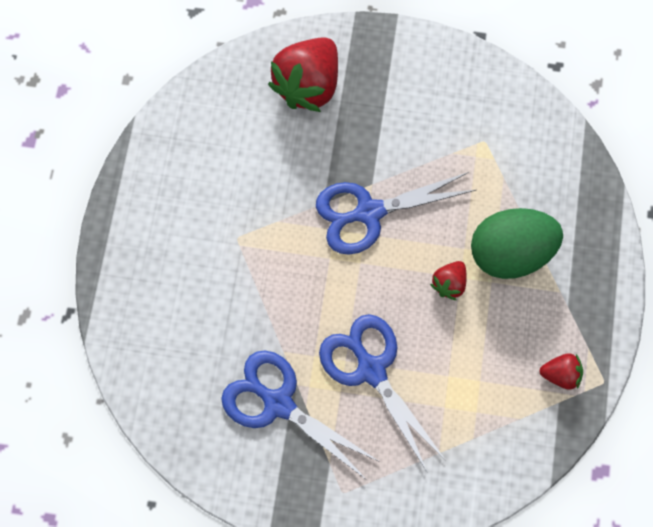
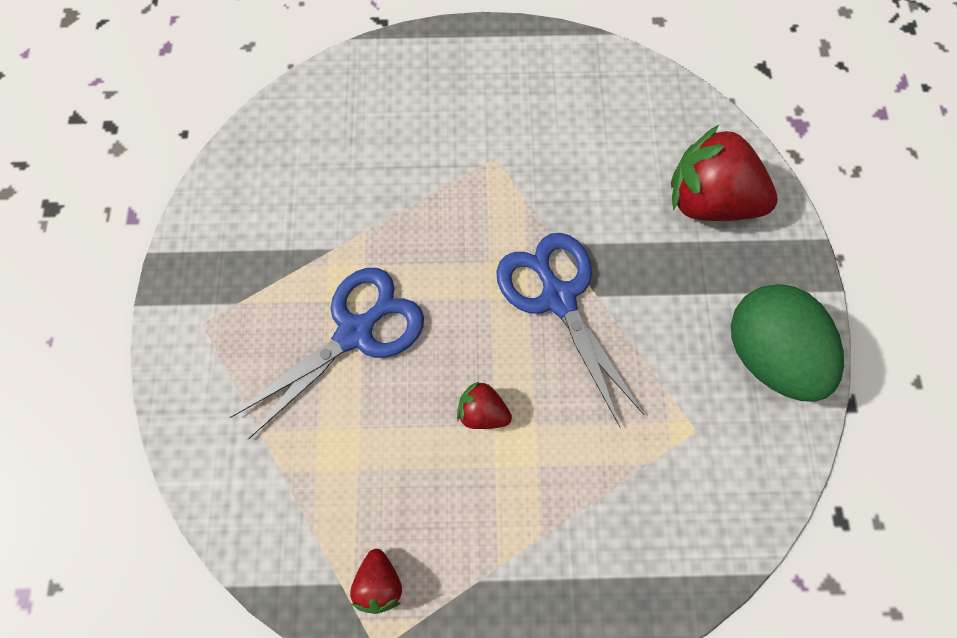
camera: 80 degrees right, 0 degrees up
blue scissors [221,350,380,480] -> none
green egg [471,208,563,279] -> green egg moved to [731,284,844,402]

